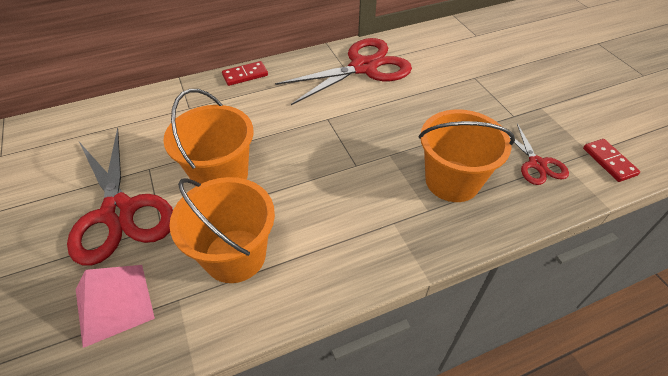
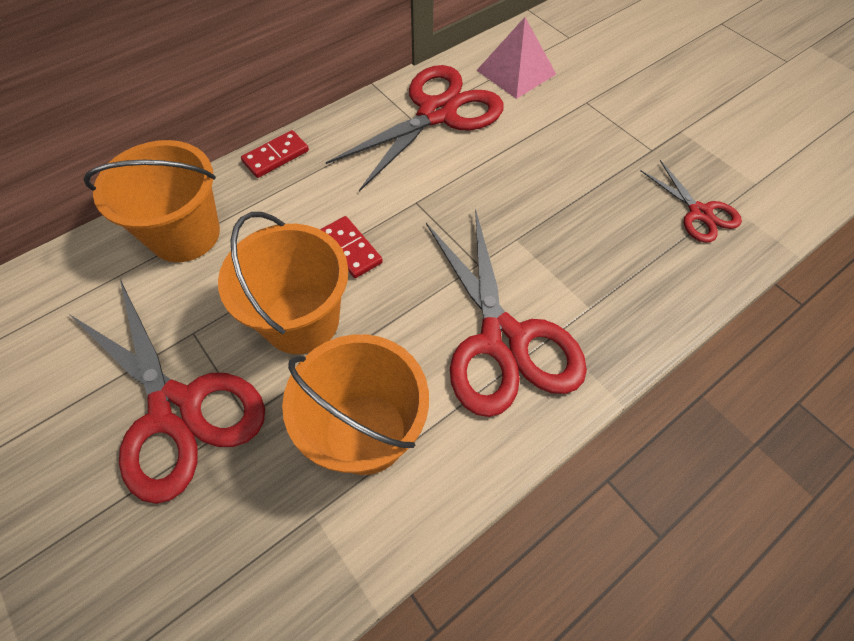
camera: 15 degrees left, 10 degrees up
pink pyramid [76,265,155,348] -> pink pyramid moved to [477,17,556,99]
orange bucket [419,109,515,202] -> orange bucket moved to [84,140,220,262]
red domino [583,139,640,182] -> red domino moved to [320,216,383,278]
none -> red scissors [426,208,587,417]

